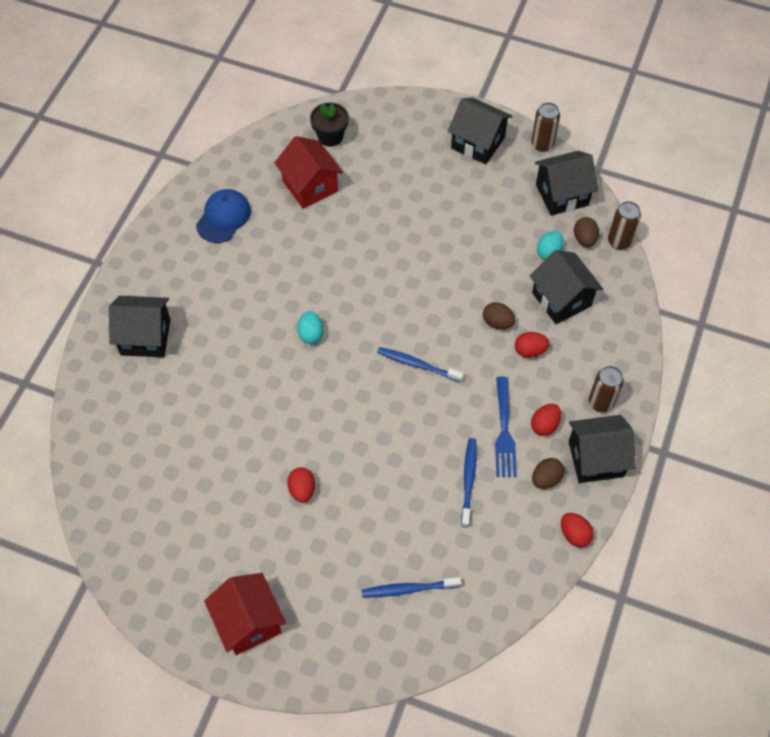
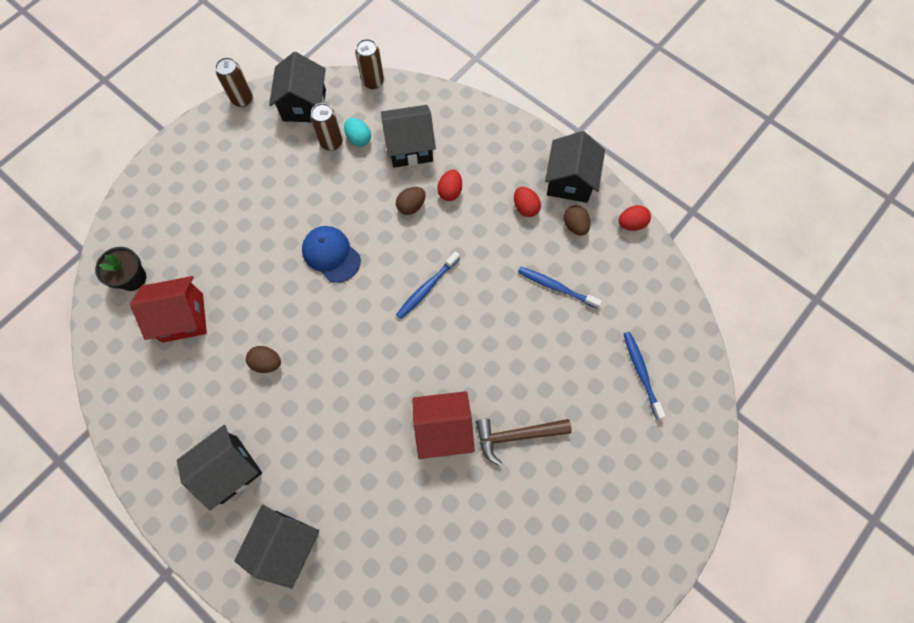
camera: 70 degrees left, 10 degrees up
blue cap [196,189,251,243] -> blue cap moved to [302,226,361,283]
red house [204,573,286,655] -> red house moved to [412,391,475,459]
red egg [287,467,315,503] -> brown hammer [476,419,572,466]
turquoise egg [298,311,323,344] -> none
blue toothbrush [361,577,461,597] -> blue toothbrush turned 150 degrees clockwise [624,332,666,420]
black house [448,98,513,164] -> black house moved to [177,425,262,511]
blue fork [495,377,517,477] -> none
brown egg [574,217,599,247] -> brown egg moved to [246,346,281,373]
brown can [589,366,624,413] -> brown can moved to [310,103,343,151]

